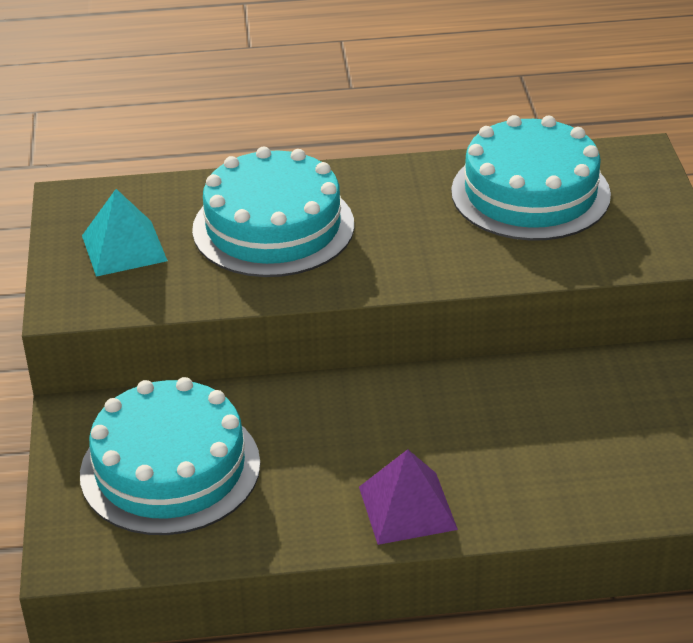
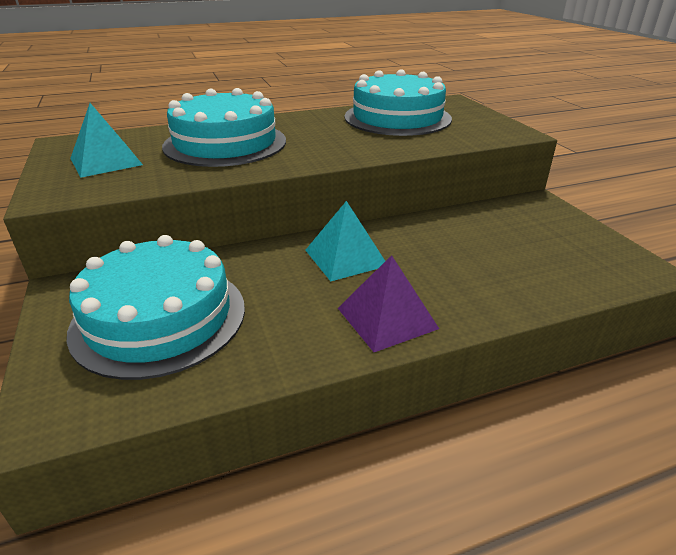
camera: 15 degrees left, 5 degrees down
none -> turquoise pyramid [305,201,385,281]

